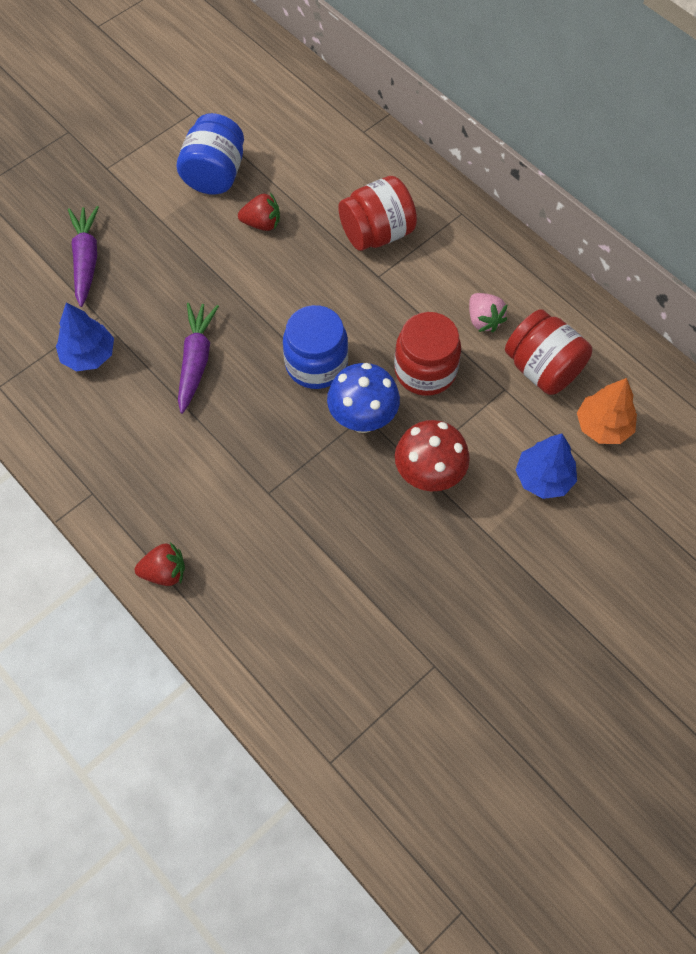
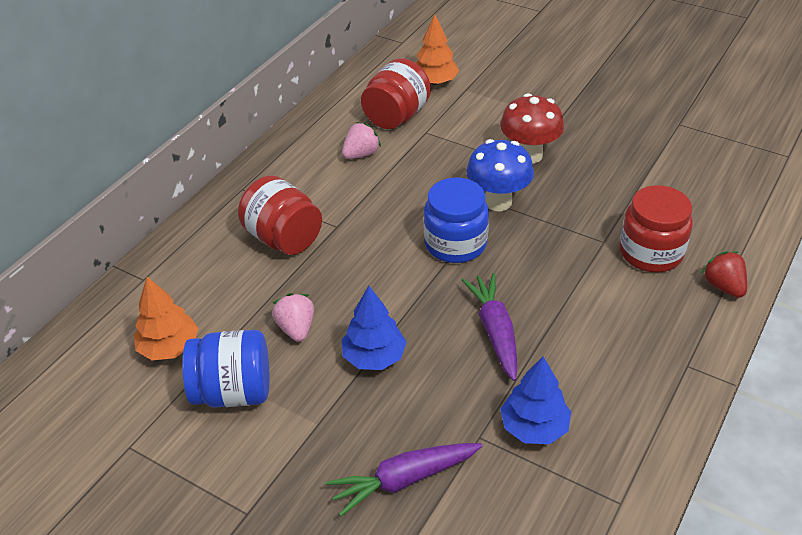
camera: 105 degrees left, 20 degrees down
purple carrot [178,303,219,414] -> purple carrot turned 90 degrees clockwise [462,273,517,381]
red strawberry [238,192,280,231] -> pink strawberry [272,293,314,342]
red jar [394,312,461,396] -> red jar moved to [620,185,693,272]
blue tree [516,433,577,499] -> blue tree moved to [342,286,407,370]
none -> orange tree [134,277,199,360]

